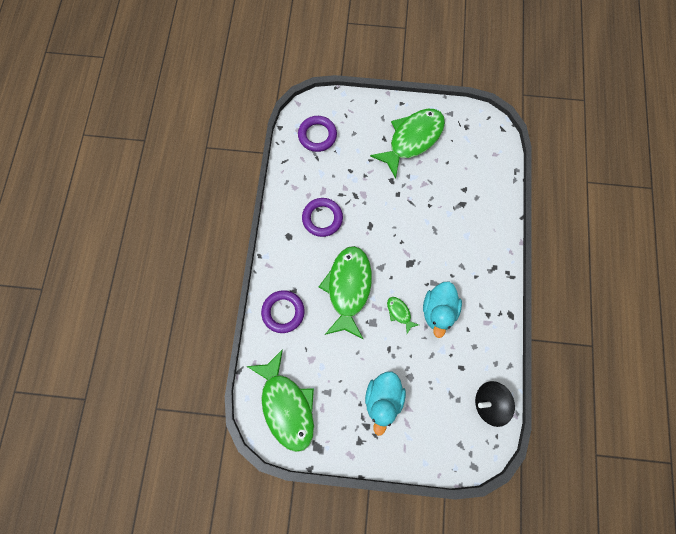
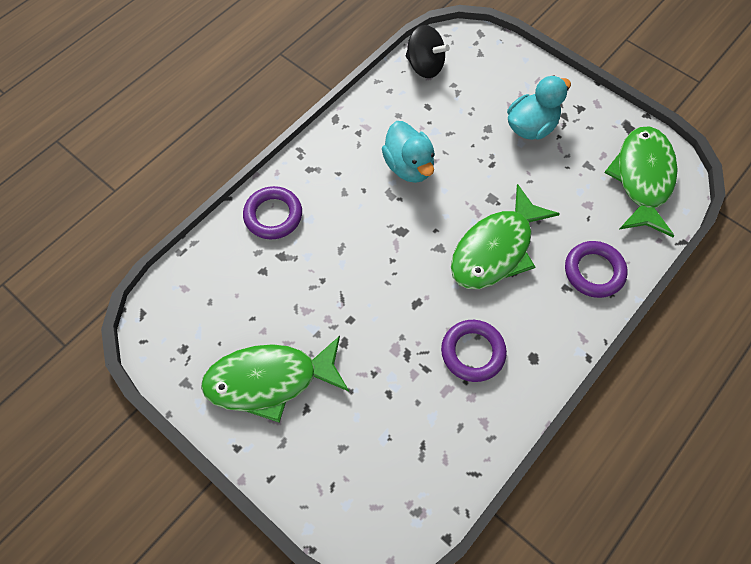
camera: 145 degrees left, 10 degrees down
purple ring [298,116,337,152] -> purple ring moved to [243,186,302,239]
green fish [387,297,419,334] -> none
turquoise duck [423,282,462,338] -> turquoise duck turned 105 degrees clockwise [382,121,435,183]

